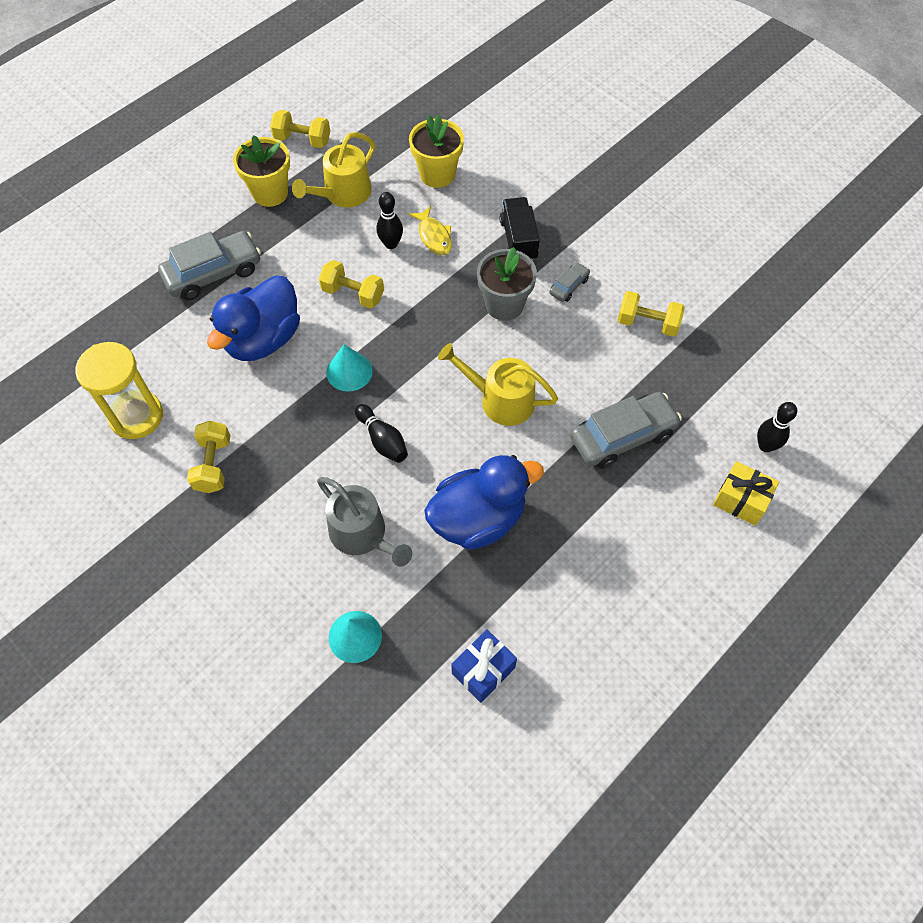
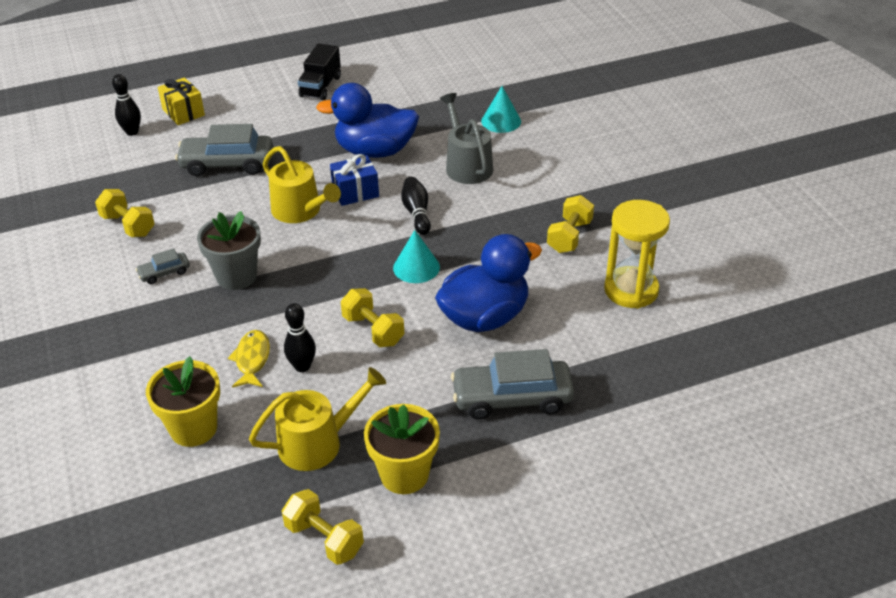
camera: 155 degrees left, 20 degrees down
blue gift [451,629,517,703] -> blue gift moved to [330,154,379,206]
black truck [499,197,540,261] -> black truck moved to [298,43,341,100]

